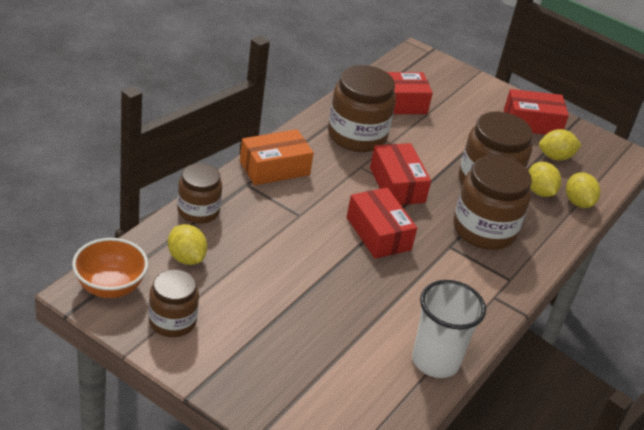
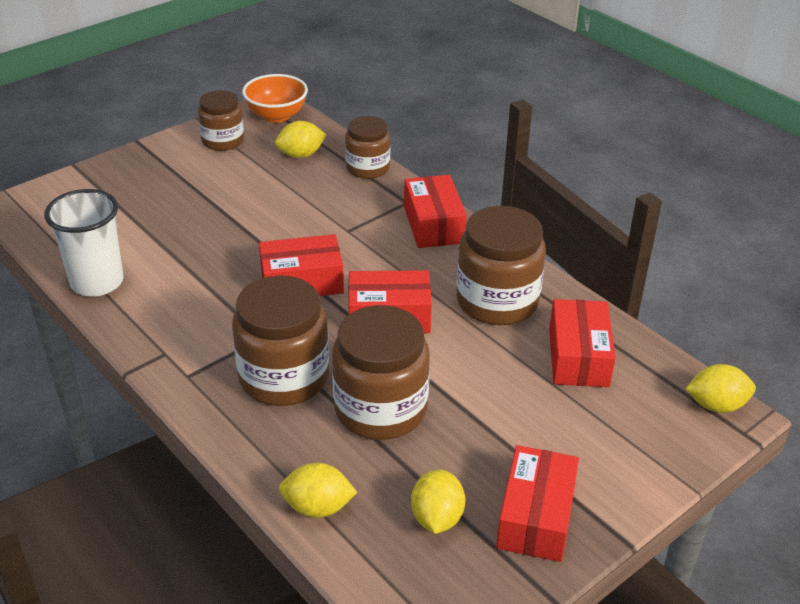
camera: 110 degrees right, 0 degrees up
orange box [240,129,314,185] -> red box [404,175,467,248]
yellow lemon [529,162,561,197] -> yellow lemon moved to [685,364,756,413]

